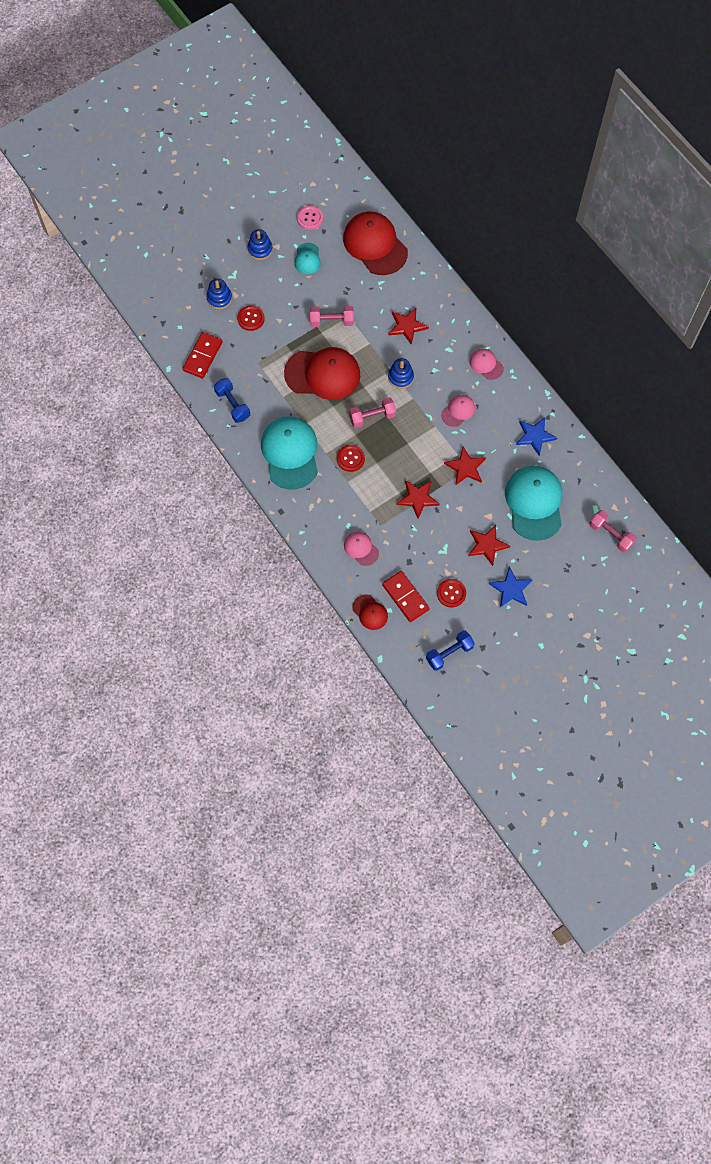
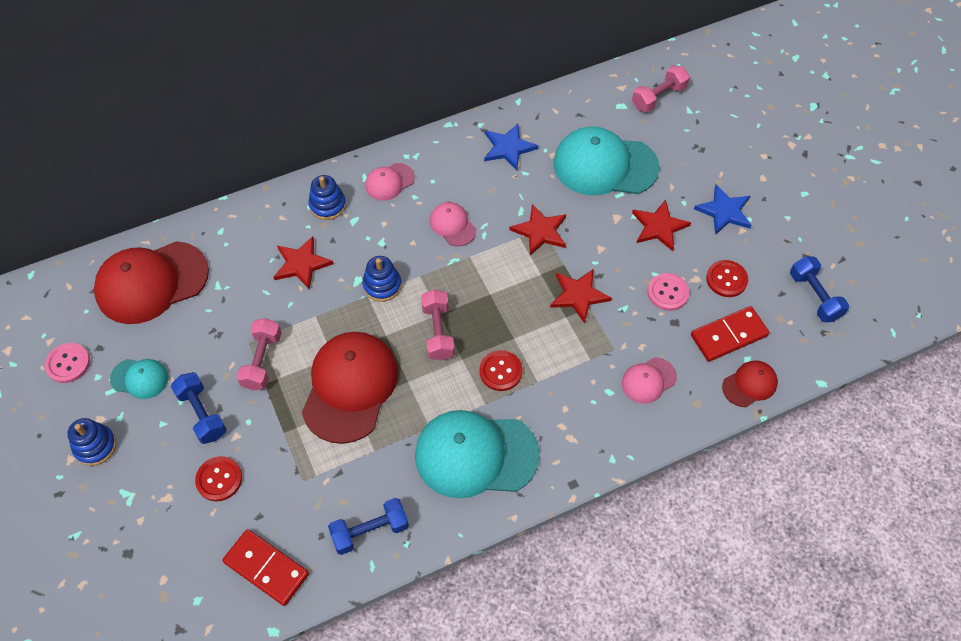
camera: 80 degrees left, 10 degrees down
blue stacking toy [206,279,232,309] -> blue stacking toy moved to [308,175,346,220]
none -> blue dumbbell [171,372,227,444]
none -> pink button [647,273,689,311]

